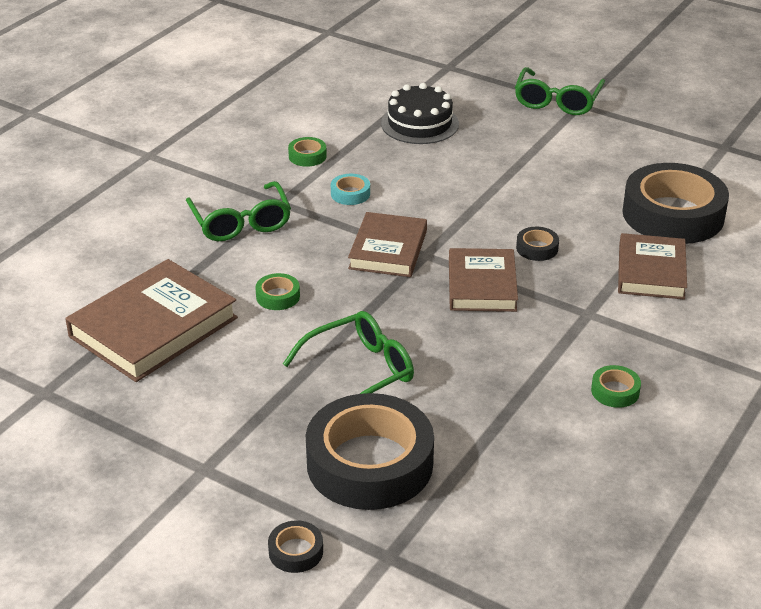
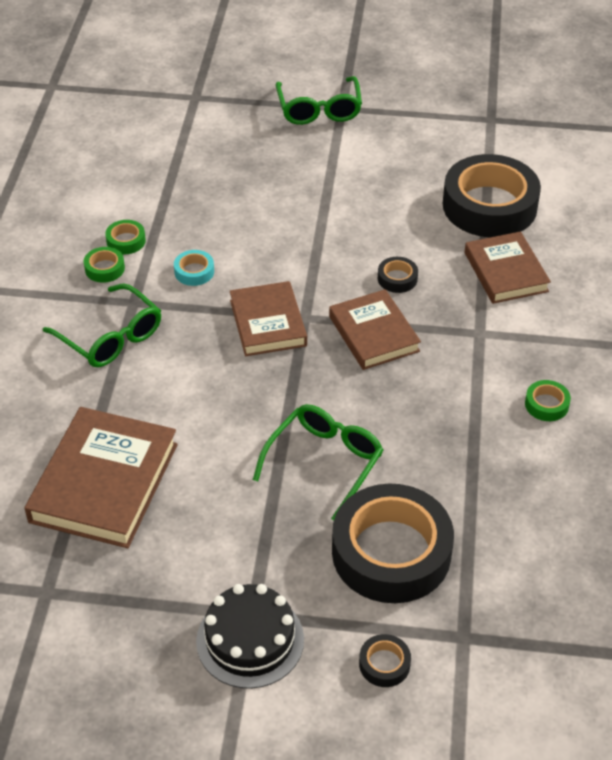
camera: 25 degrees left, 10 degrees up
green tape [255,273,300,310] -> green tape moved to [84,247,125,283]
black cake [381,83,459,144] -> black cake moved to [196,584,304,689]

